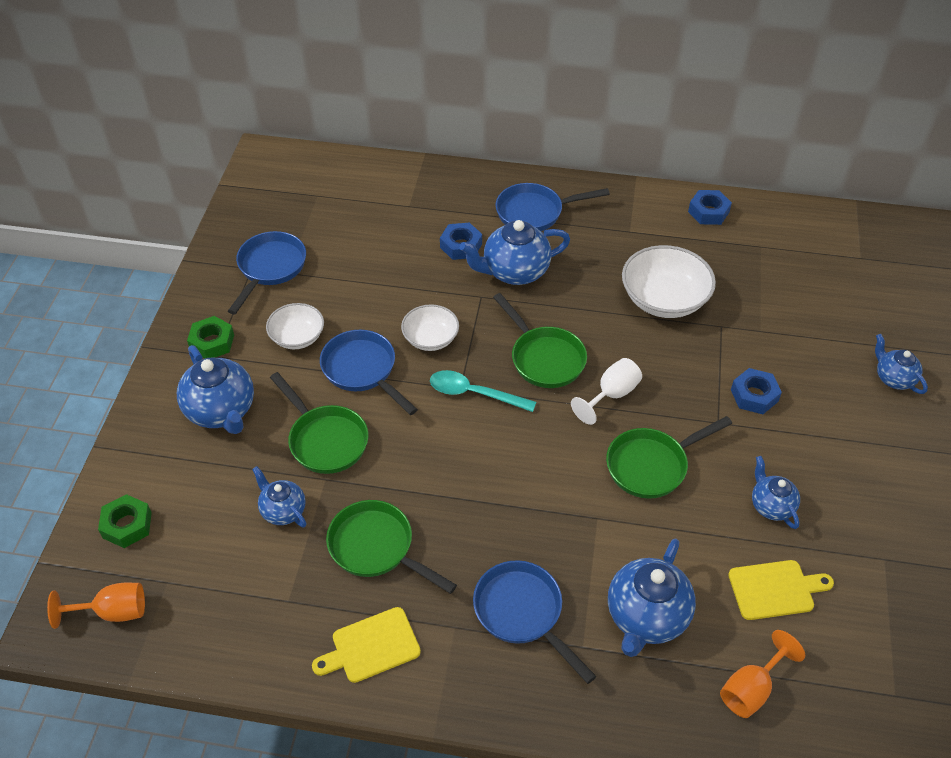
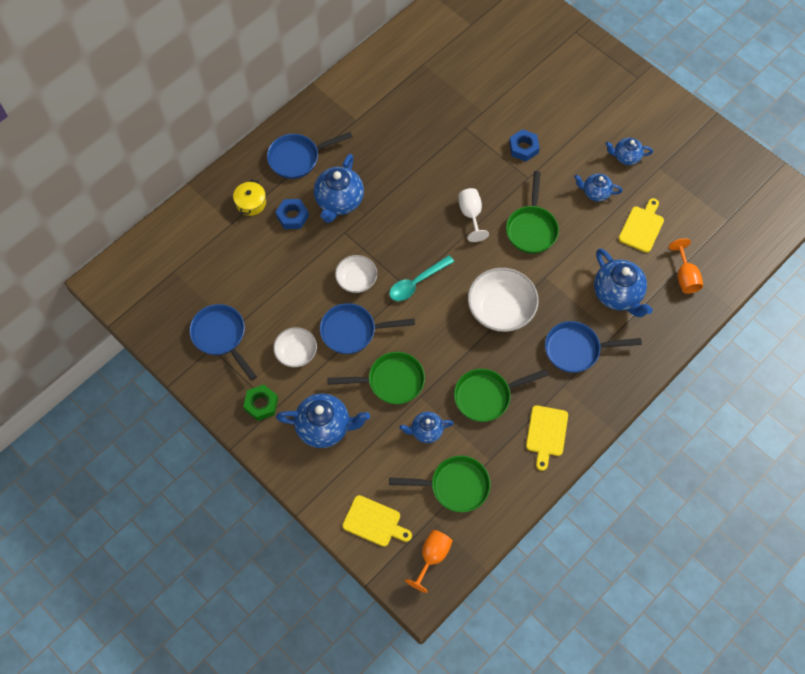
camera: 55 degrees left, 15 degrees up
green nut [98,494,152,548] -> yellow cutting board [343,495,412,547]
green pan [493,293,587,388] -> green pan moved to [389,456,491,512]
blue pan [495,183,610,231] -> blue pan turned 45 degrees clockwise [267,132,353,179]
white bowl [622,245,716,318] -> white bowl moved to [468,268,539,332]
blue nut [688,190,732,225] -> none
blue teapot [875,334,928,394] -> blue teapot moved to [605,138,653,165]
none -> yellow pot [233,180,266,216]

